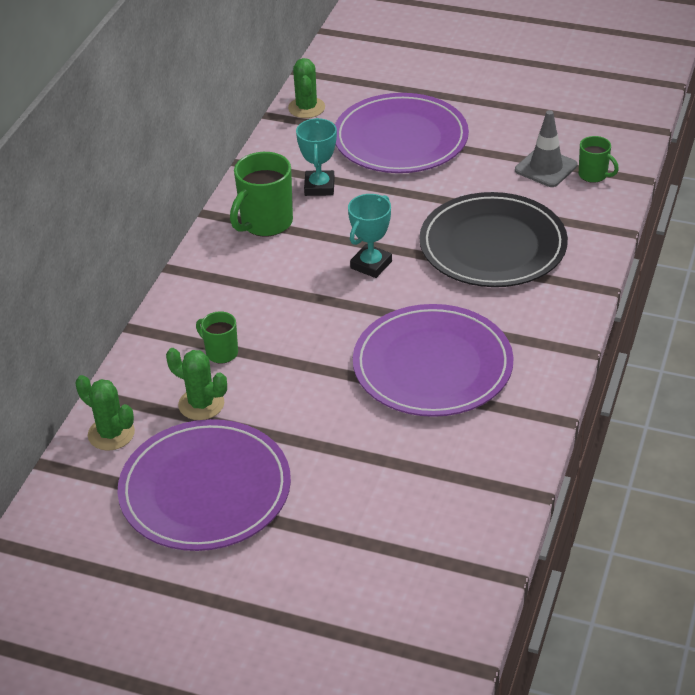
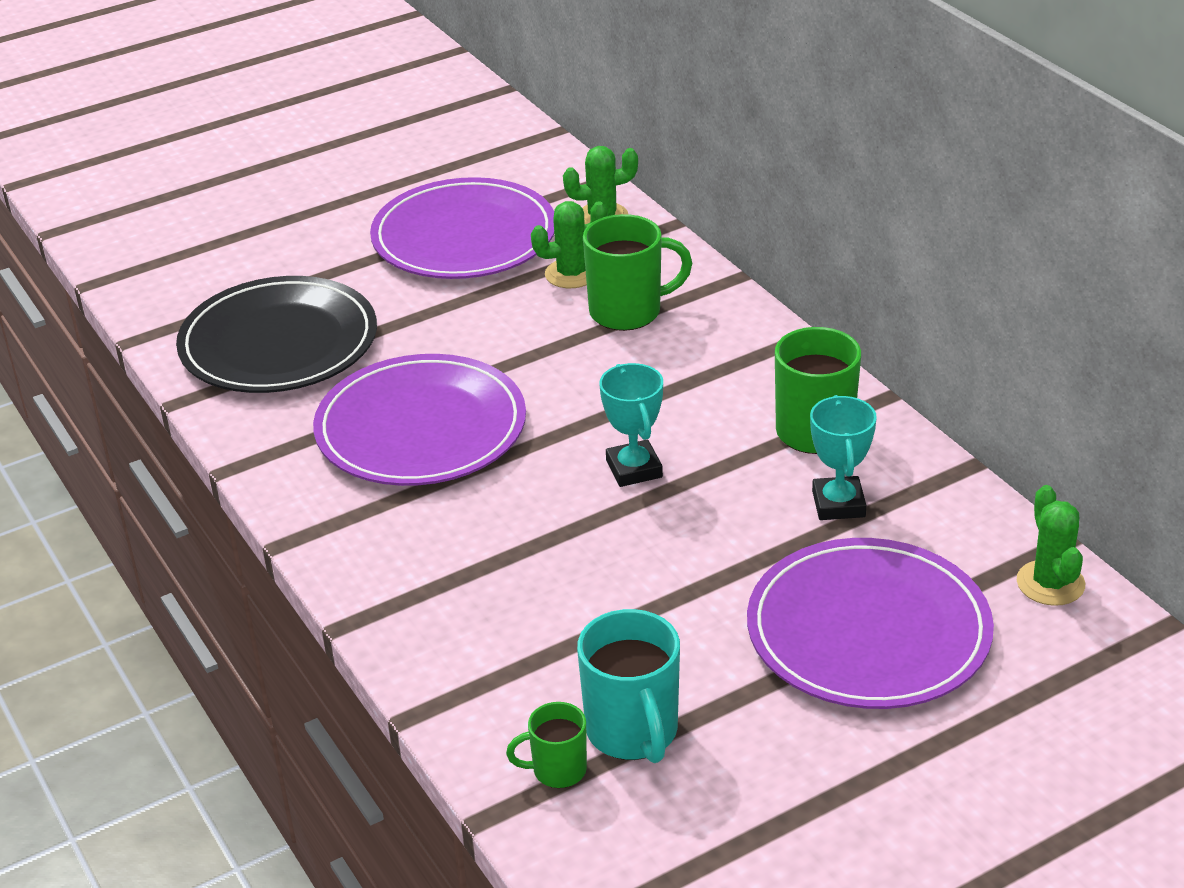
camera: 130 degrees right, 5 degrees down
green mug [196,311,238,363] -> green mug [583,214,692,331], size x1.77
green cactus [288,58,325,118] -> green cactus turned 45 degrees clockwise [1017,485,1085,606]
turquoise trophy [296,118,337,196] -> turquoise trophy turned 45 degrees clockwise [810,395,877,520]
black plate [419,192,568,287] -> black plate moved to [176,276,377,393]
grey traffic cone [515,110,577,187] -> turquoise mug [577,609,680,763]

